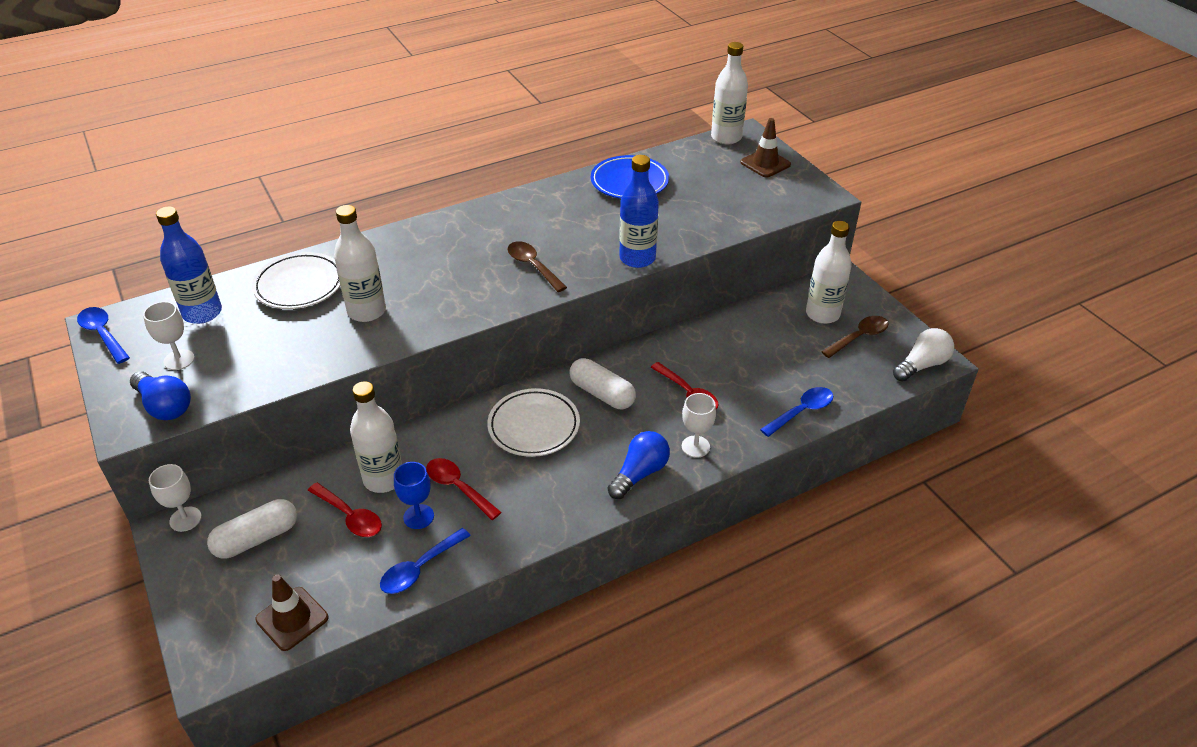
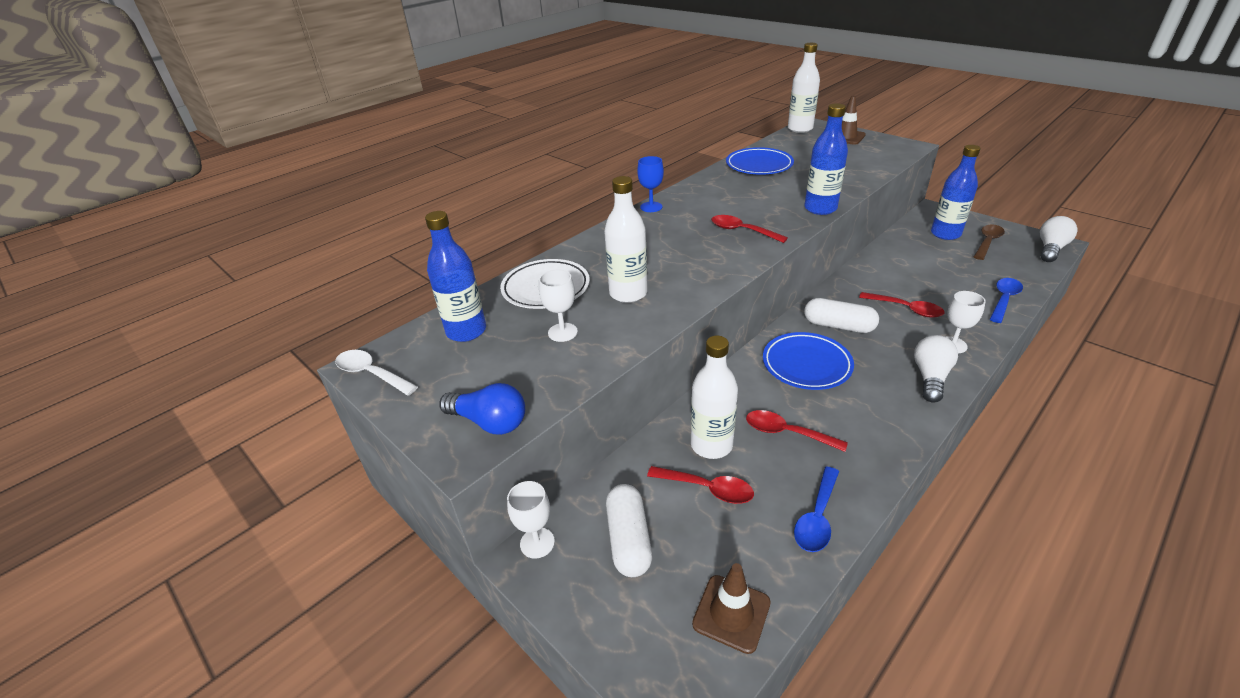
camera: 15 degrees left, 5 degrees down
blue spoon [77,307,130,364] -> white spoon [335,350,418,396]
white goblet [143,301,195,370] -> white goblet moved to [539,270,578,342]
white capsule [207,499,297,559] -> white capsule turned 45 degrees counterclockwise [606,484,652,577]
blue goblet [394,462,434,529] -> blue goblet moved to [637,156,664,212]
white plate [487,388,580,457] -> blue plate [763,332,854,390]
brown spoon [508,241,567,292] -> red spoon [711,215,788,243]
blue light bulb [608,431,670,499] -> white light bulb [914,335,958,403]
white bottle [806,221,852,324] -> blue bottle [931,145,980,240]

